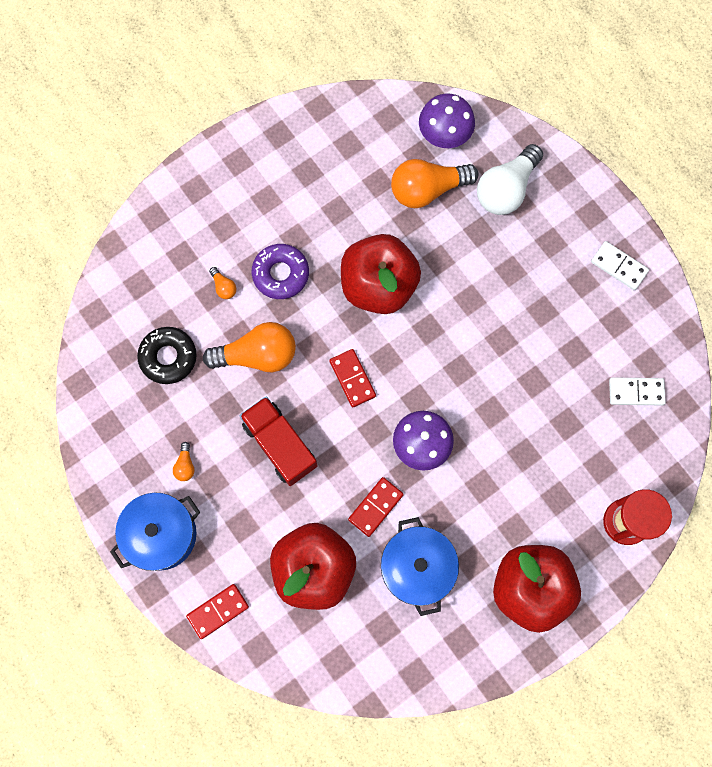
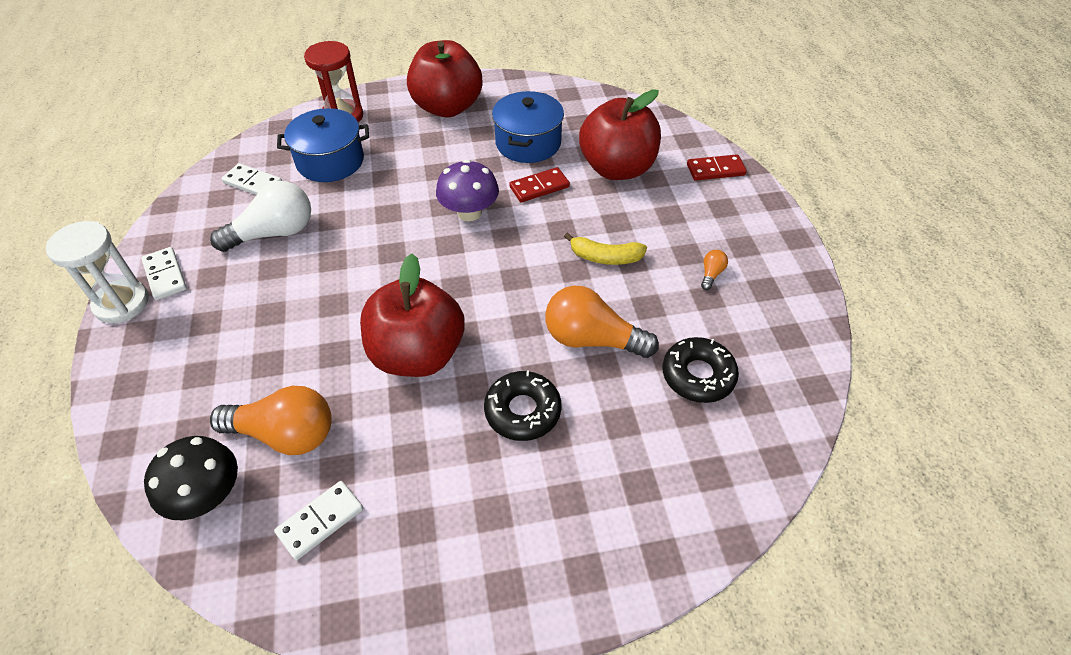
camera: 155 degrees left, 25 degrees down
blue pot [110,493,200,571] -> blue pot moved to [277,108,369,182]
orange light bulb [209,267,237,299] -> none
red truck [240,396,318,486] -> yellow banana [564,232,647,265]
purple donut [252,244,309,299] -> black donut [484,371,562,441]
red domino [329,349,376,407] -> none
purple mushroom [419,93,475,148] -> black mushroom [144,436,238,520]
white light bulb [477,144,543,215] -> white light bulb moved to [210,181,311,252]
none -> white hourglass [46,221,149,323]
none -> white domino [274,481,363,560]

